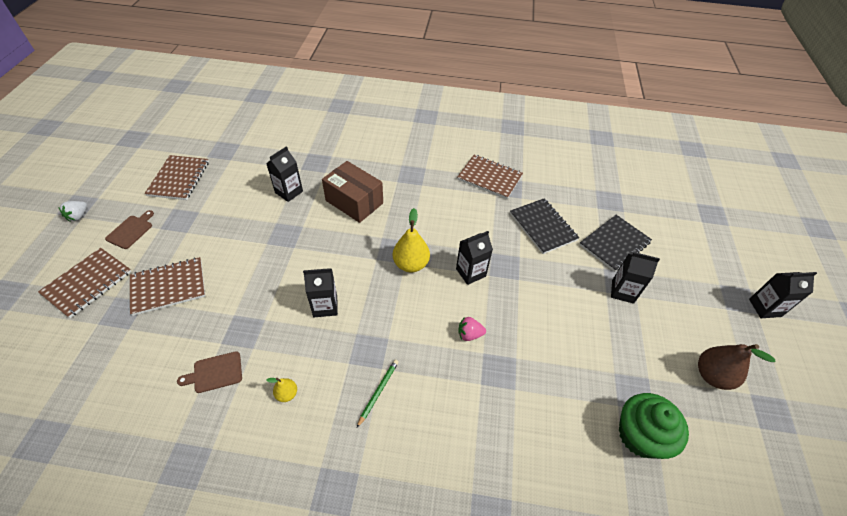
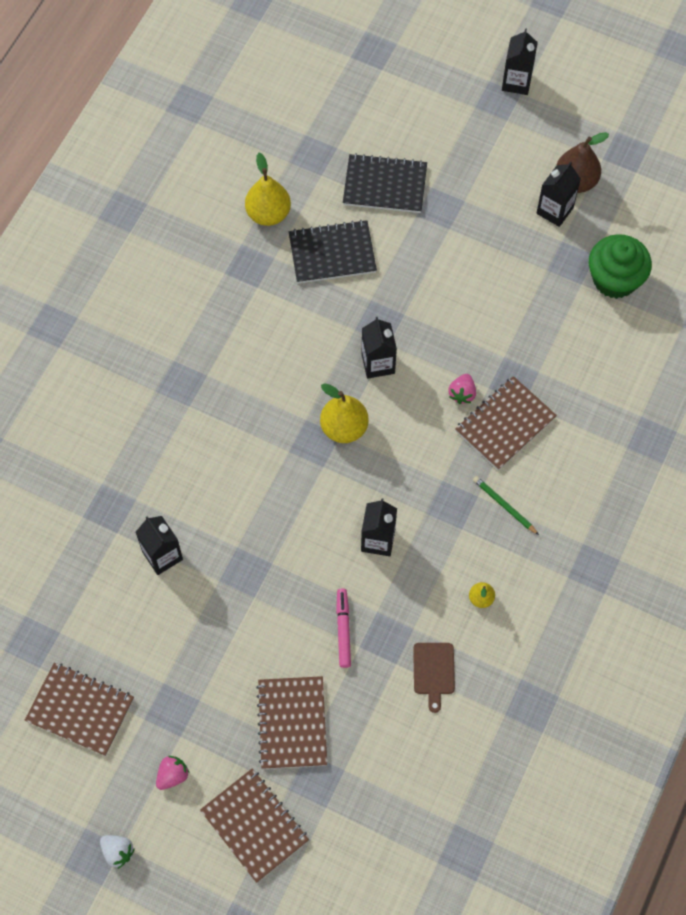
camera: 70 degrees left, 15 degrees up
brown cutting board [105,210,154,249] -> pink strawberry [156,756,189,790]
brown box [322,161,383,223] -> none
brown notebook [458,155,523,199] -> brown notebook moved to [455,376,557,470]
black notebook [580,215,652,272] -> black notebook turned 60 degrees counterclockwise [343,153,427,213]
black carton [611,252,660,304] -> black carton moved to [536,161,581,227]
none -> yellow pear [245,153,291,226]
none -> pink marker [336,589,351,668]

